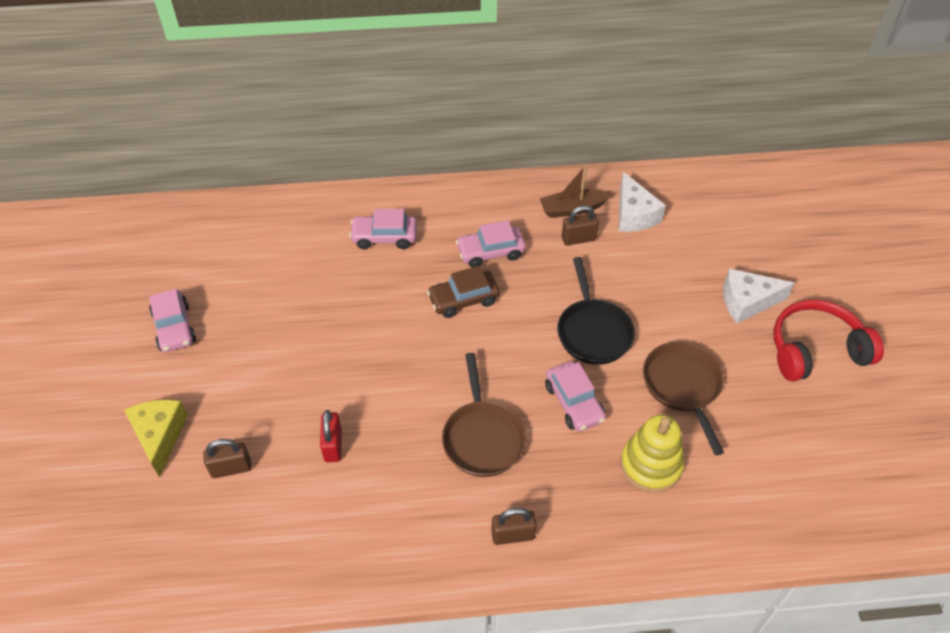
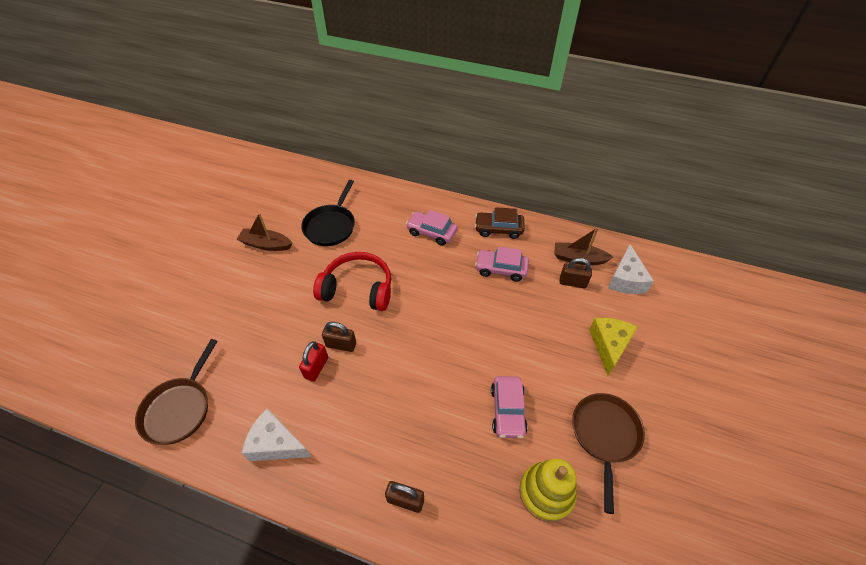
camera: 25 degrees right, 0 degrees up
yellow cheese [124,400,188,477] -> yellow cheese moved to [589,318,638,376]
pink car [149,289,196,352] -> brown boat [237,213,293,251]
brown padlock [203,439,251,478] -> brown padlock moved to [322,322,356,352]
brown car [427,266,500,318] -> brown car moved to [475,207,525,239]
brown pan [442,353,526,477] -> brown pan moved to [135,339,218,445]
black pan [557,257,635,365] -> black pan moved to [301,180,355,246]
white cheese [723,268,794,324] -> white cheese moved to [242,408,311,461]
red headphones [773,299,884,382] -> red headphones moved to [313,252,391,311]

